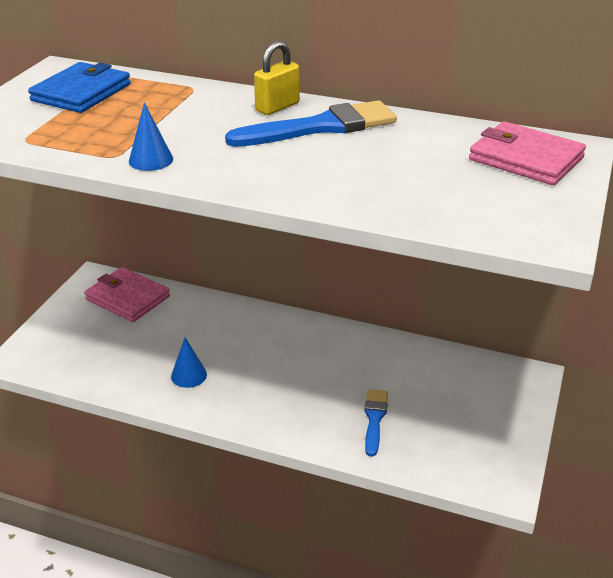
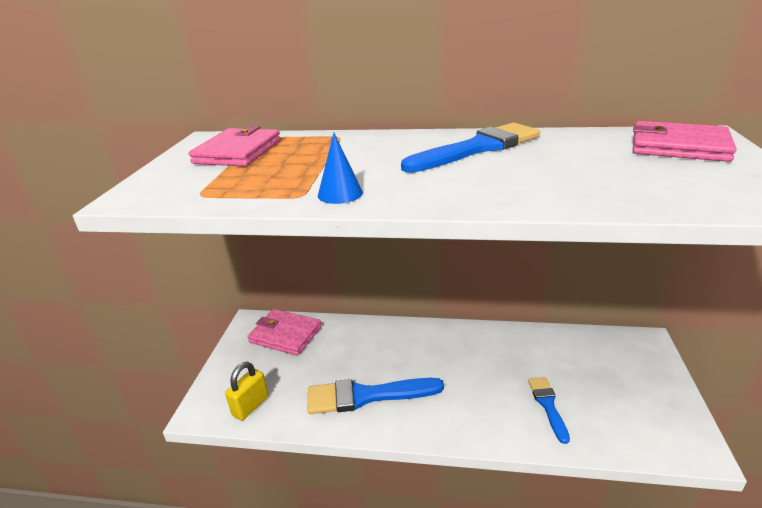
camera: 10 degrees left, 5 degrees down
blue wallet [28,62,131,113] -> pink wallet [189,126,281,167]
blue cone [171,337,207,388] -> blue brush [308,378,444,414]
yellow padlock [254,41,300,115] -> yellow padlock moved to [225,362,268,421]

